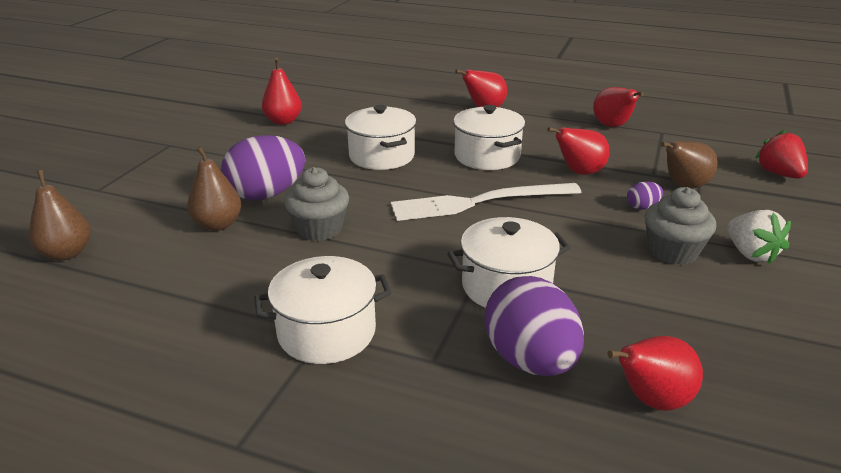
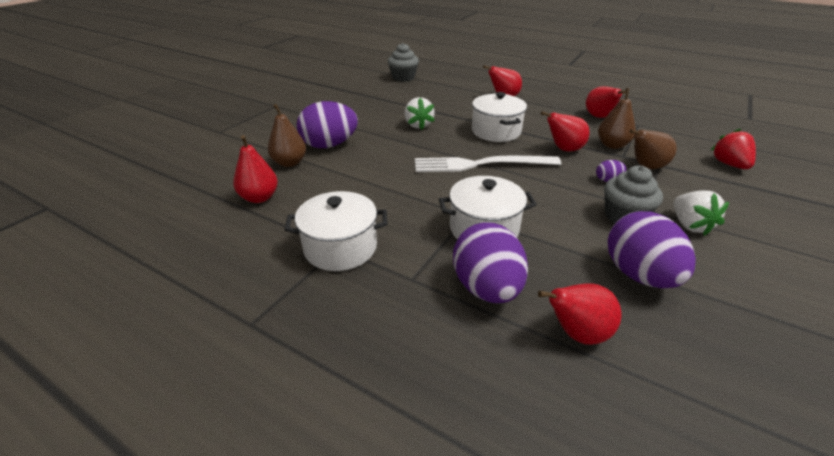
camera: 10 degrees right, 5 degrees up
brown pear [29,170,91,261] -> brown pear moved to [598,88,636,149]
red pear [262,58,302,125] -> red pear moved to [233,135,278,203]
grey cupcake [284,167,349,241] -> grey cupcake moved to [388,43,419,82]
white pot [345,105,417,170] -> white strawberry [405,97,435,130]
none -> purple egg [608,211,696,288]

